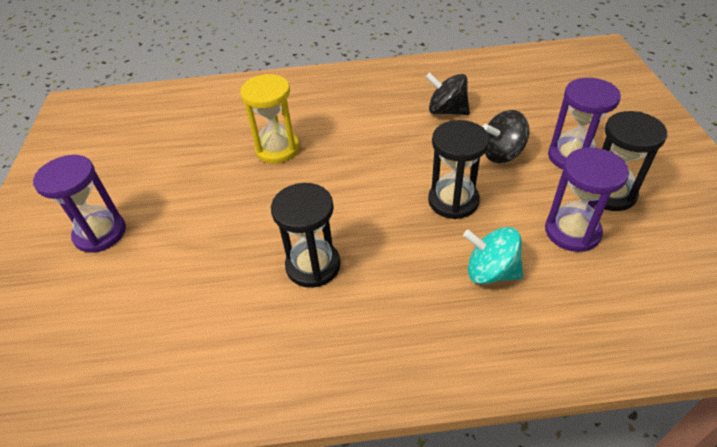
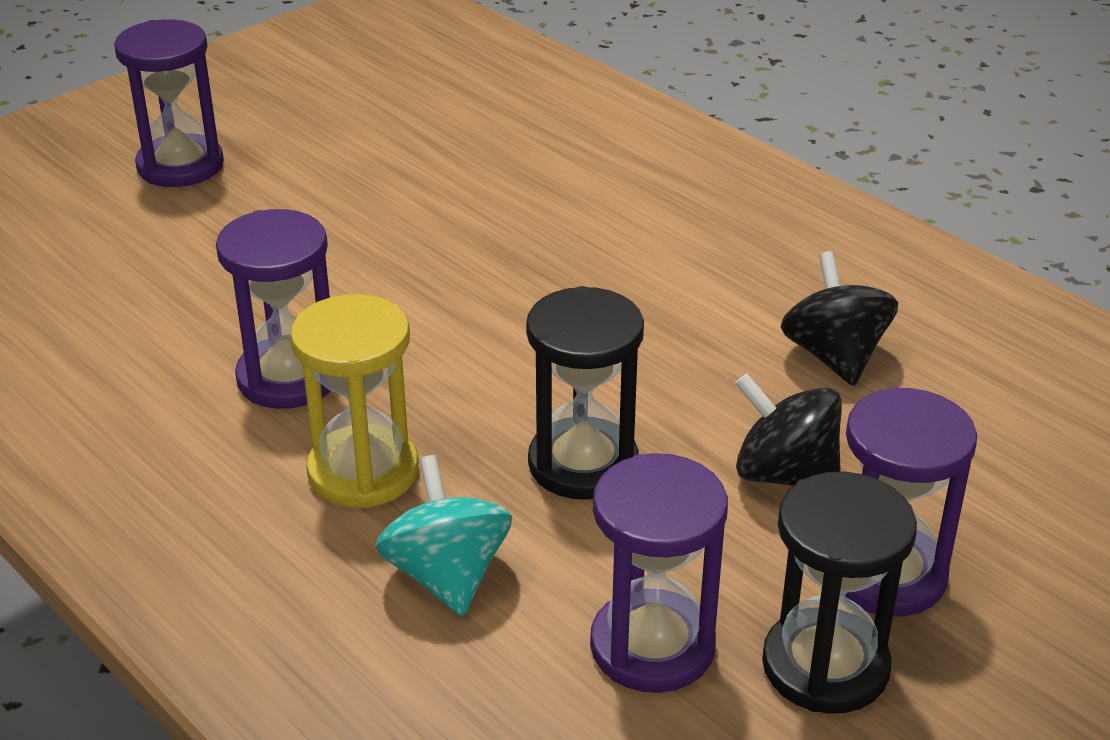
camera: 50 degrees right, 10 degrees down
yellow hourglass [240,74,300,164] -> yellow hourglass moved to [290,294,419,508]
black hourglass [271,183,341,288] -> purple hourglass [216,209,331,409]

